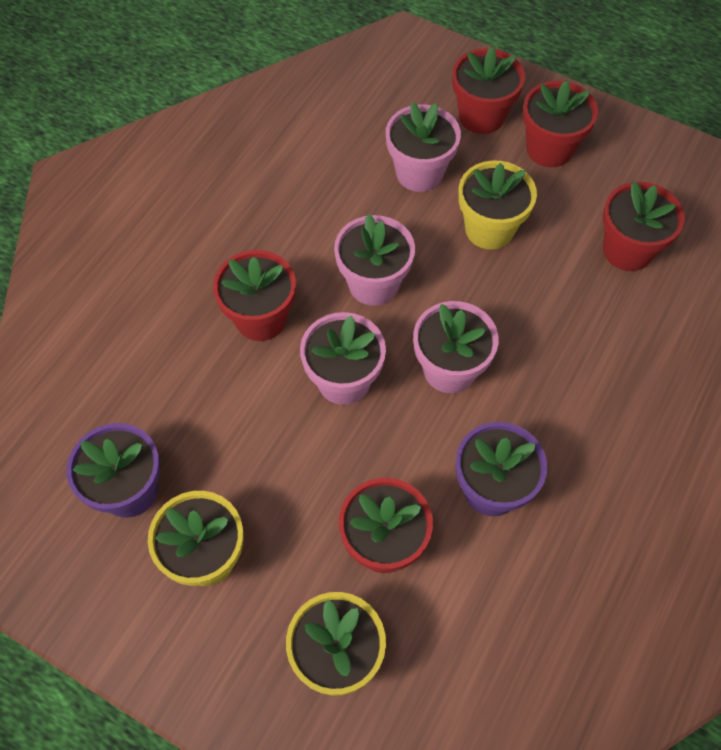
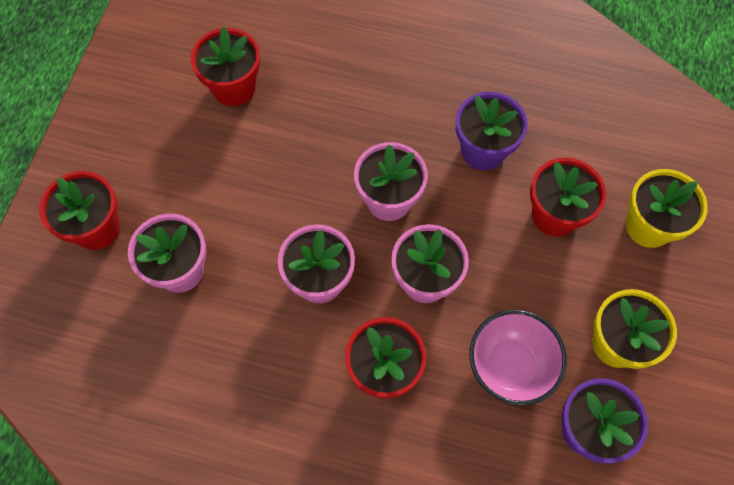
camera: 105 degrees left, 5 degrees up
yellow flower pot [458,161,537,249] -> none
red flower pot [523,80,598,167] -> none
none -> pink bowl [469,310,567,406]

